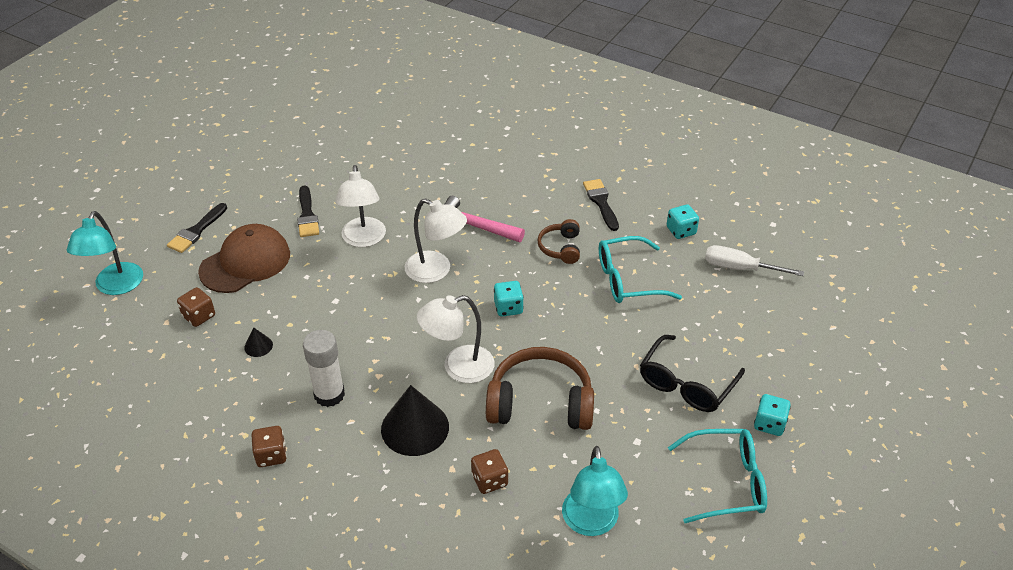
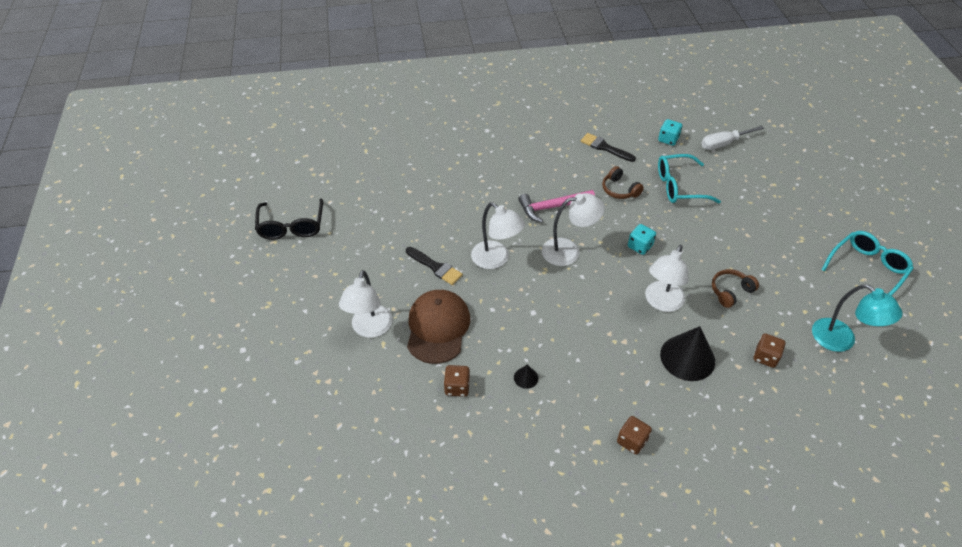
camera: 40 degrees left, 5 degrees up
turquoise lamp [67,211,143,295] -> none
black brush [167,203,227,253] -> white lamp [339,270,393,338]
white glue stick [303,330,345,407] -> none
brown headphones [486,347,594,430] -> brown headphones [712,269,759,308], size x0.53
turquoise glasses [599,236,682,303] -> turquoise glasses turned 45 degrees clockwise [658,154,721,203]
black glasses [640,335,745,412] -> black glasses moved to [255,198,323,240]
turquoise dice [754,394,791,436] -> none

